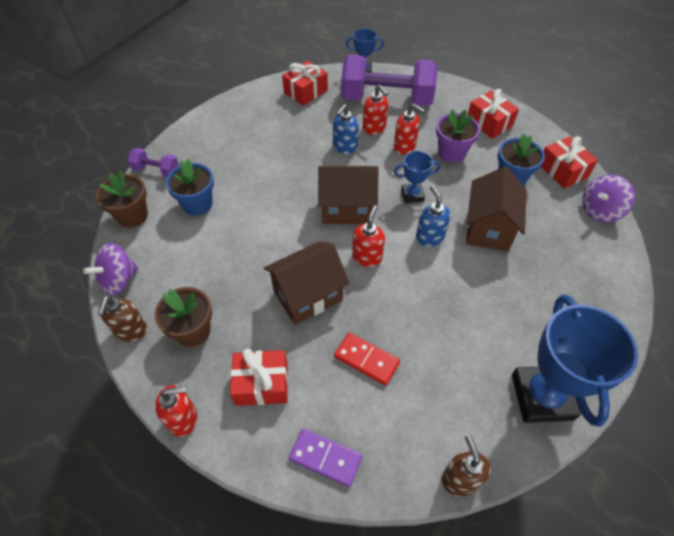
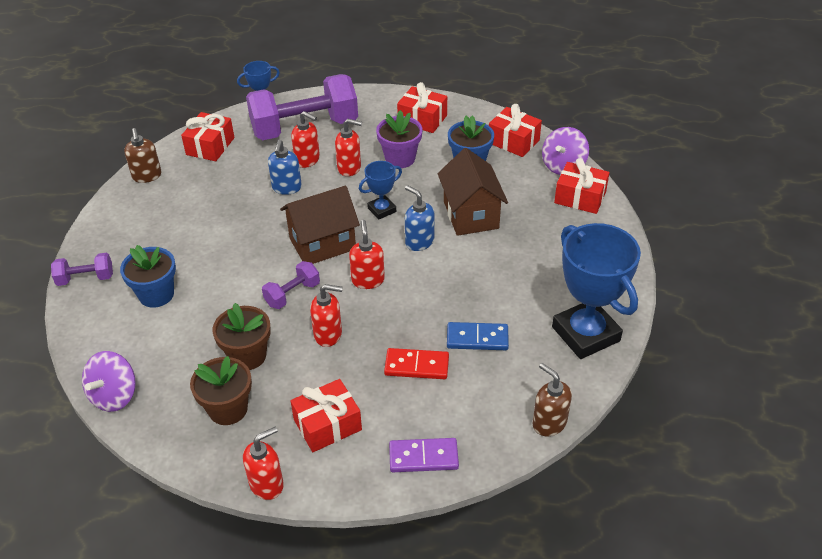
camera: 25 degrees left, 10 degrees down
brown flower pot [96,171,148,228] -> brown flower pot moved to [213,303,271,370]
brown soap dispenser [97,295,147,342] -> brown soap dispenser moved to [124,128,161,183]
brown house [264,241,350,325] -> red soap dispenser [310,284,343,347]
none -> purple dumbbell [262,261,320,309]
none -> blue domino [447,322,509,350]
none -> red gift [554,158,610,214]

